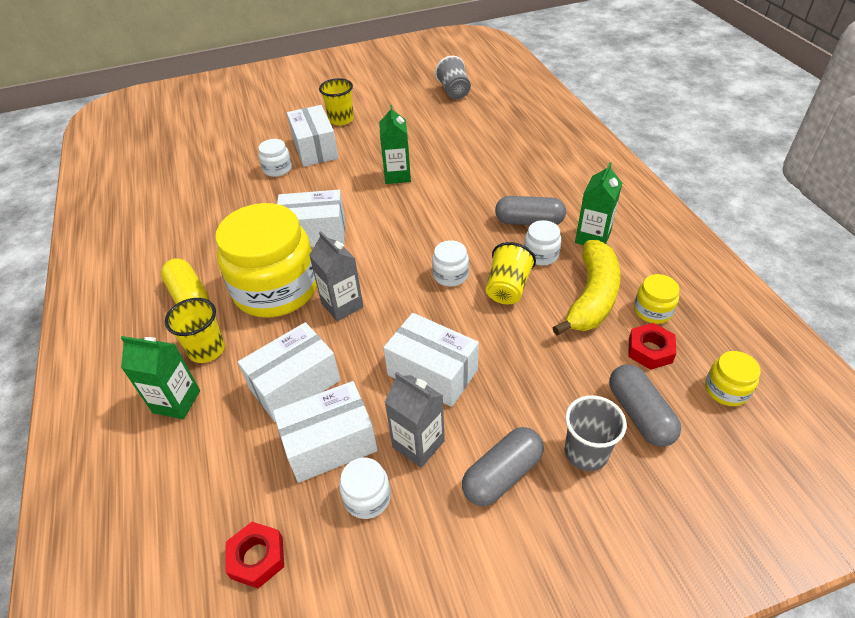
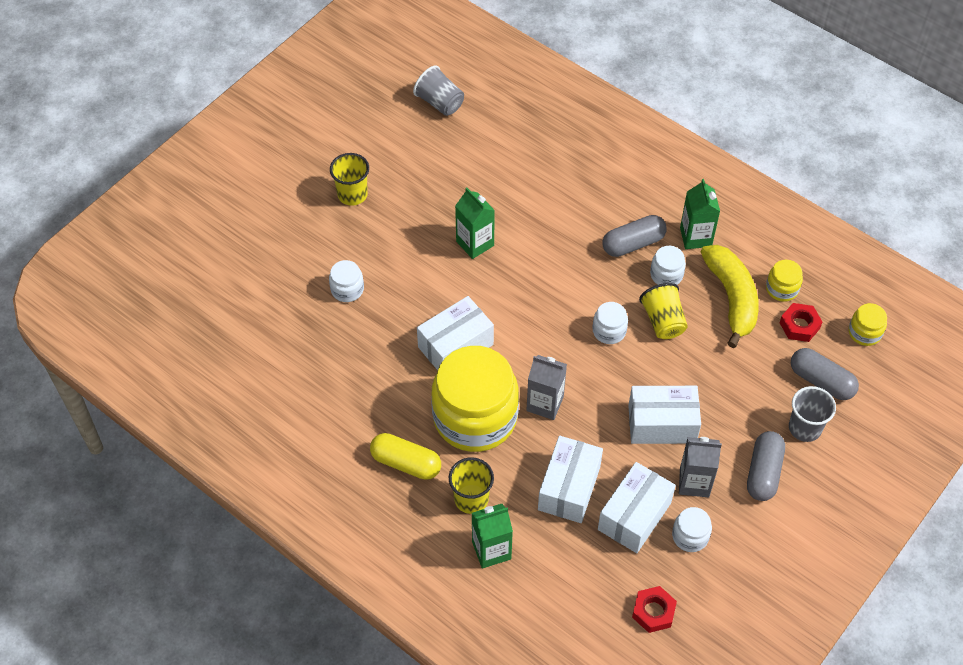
camera: 35 degrees left, 10 degrees up
white box [287,105,339,167] -> none

